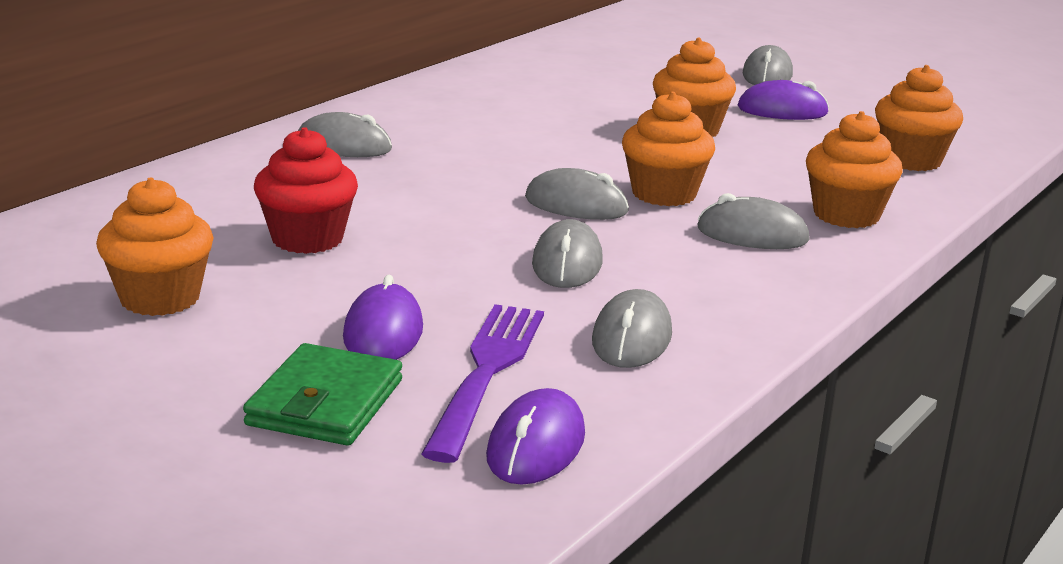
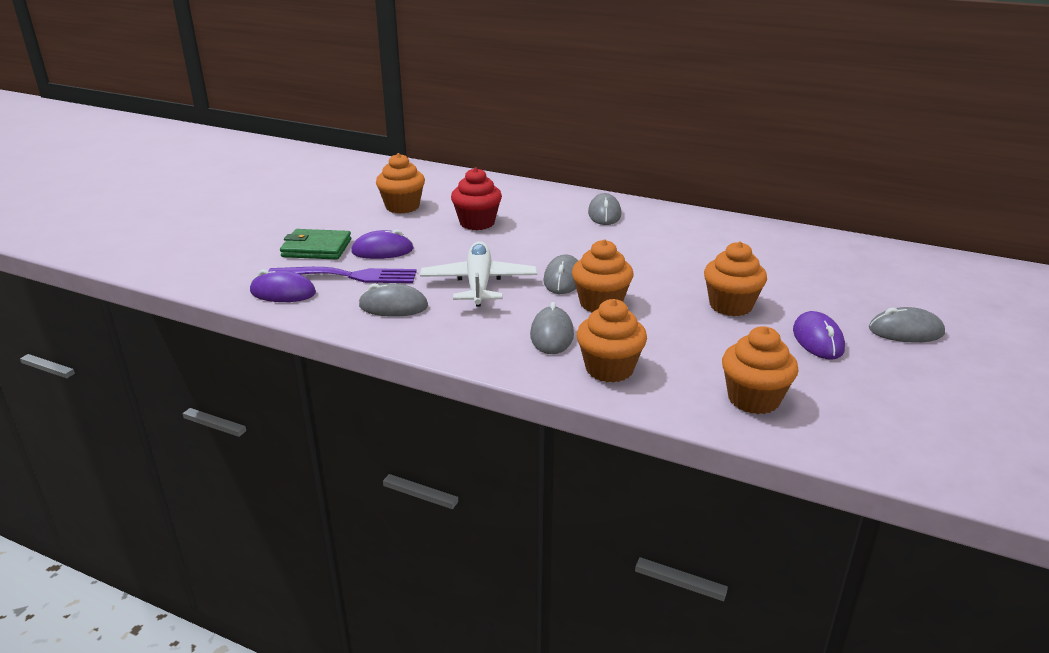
camera: 80 degrees right, 5 degrees up
grey mouse [532,219,603,288] -> white plane [420,241,537,307]

